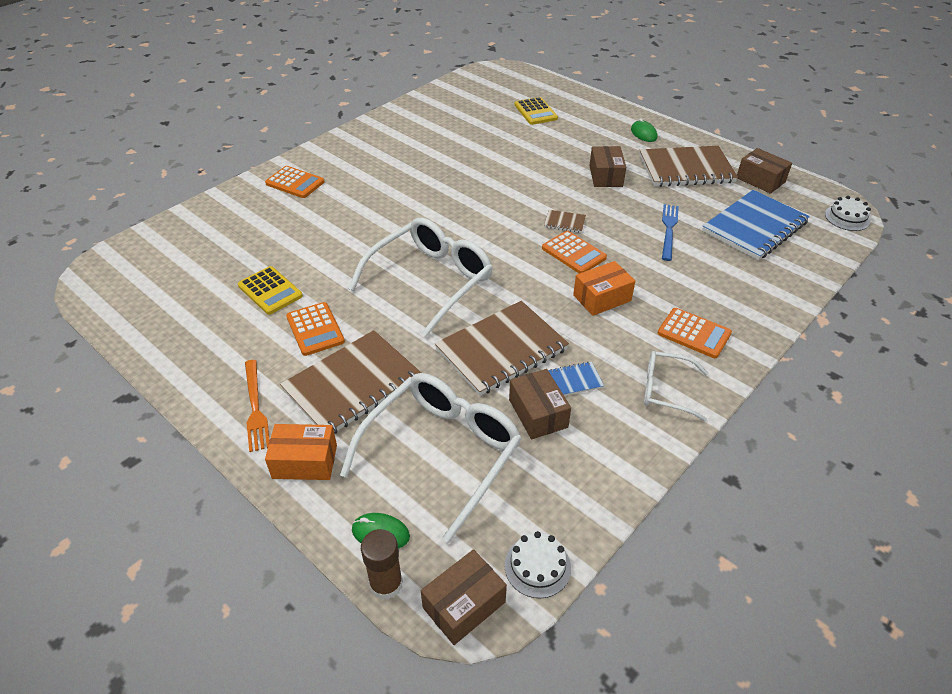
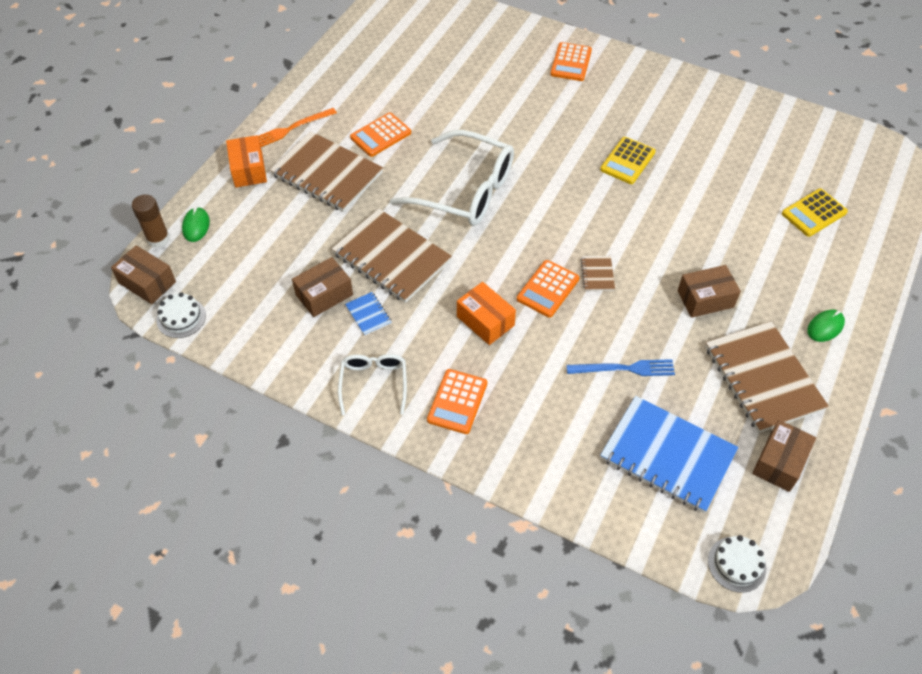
camera: 75 degrees right, 10 degrees up
yellow calculator [238,266,303,315] -> yellow calculator moved to [600,137,656,184]
white glasses [340,373,522,543] -> none

